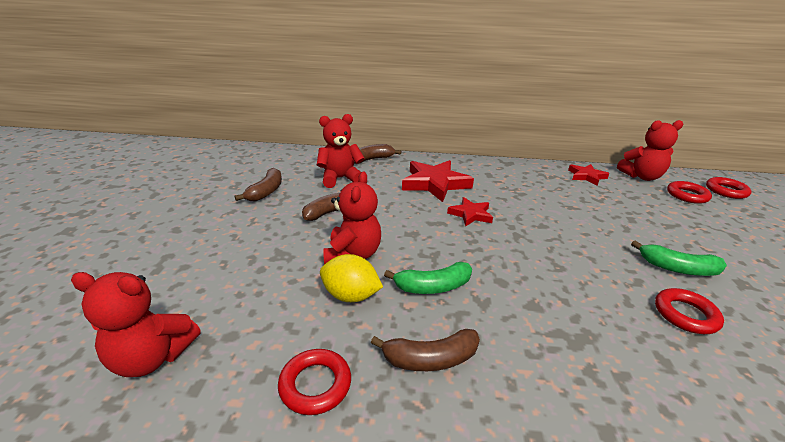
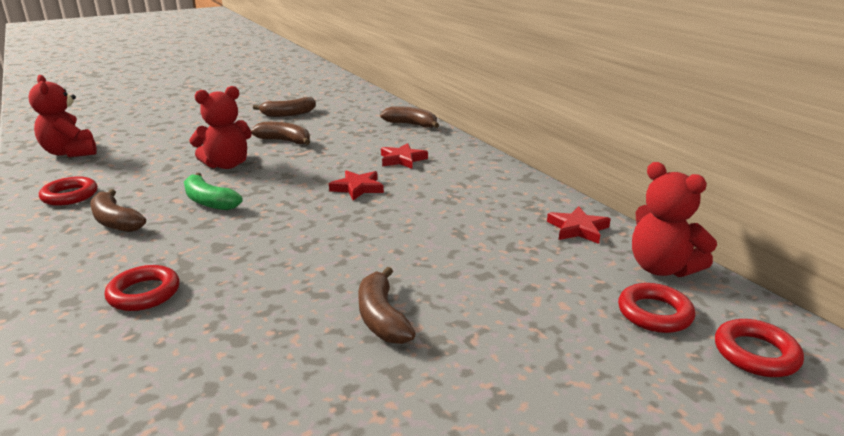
camera: 55 degrees right, 5 degrees down
red teddy bear [317,114,365,188] -> none
yellow lemon [320,254,383,302] -> none
red star [402,160,474,202] -> red star [381,143,428,169], size x0.56
green banana [631,241,727,276] -> brown banana [358,267,416,344]
red ring [655,288,724,334] -> red ring moved to [105,265,180,311]

